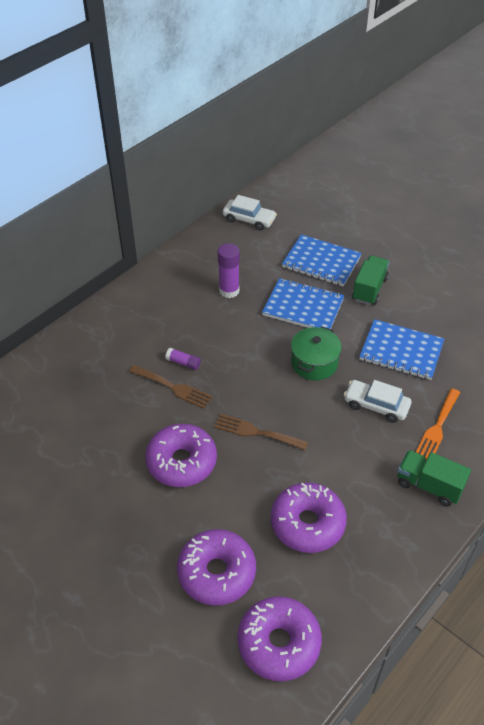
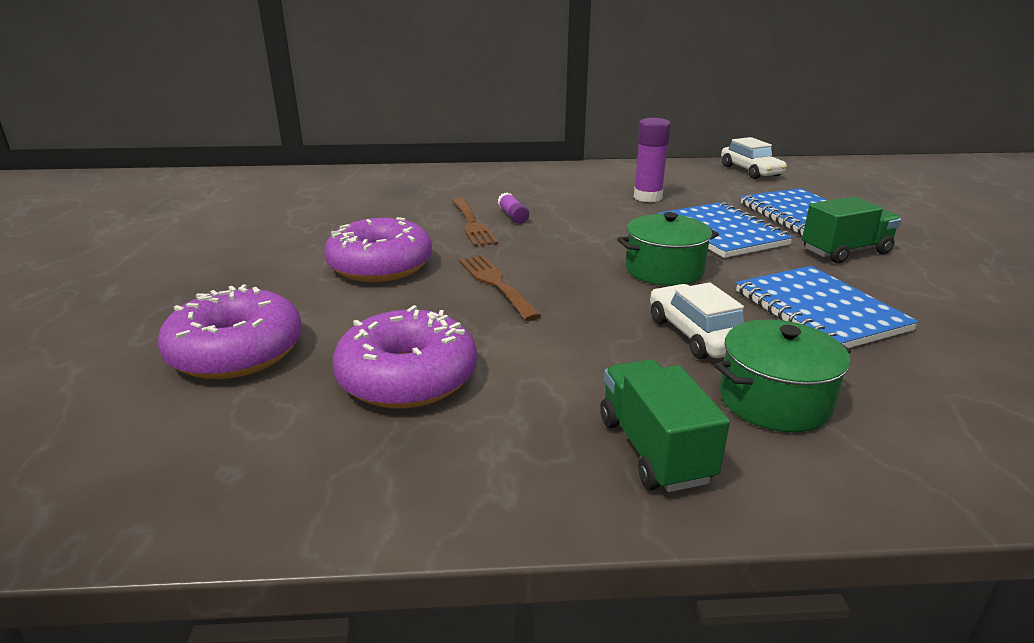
camera: 45 degrees right, 20 degrees down
purple donut [238,596,322,681] -> none
orange fork [416,388,460,459] -> green pot [715,319,851,432]

